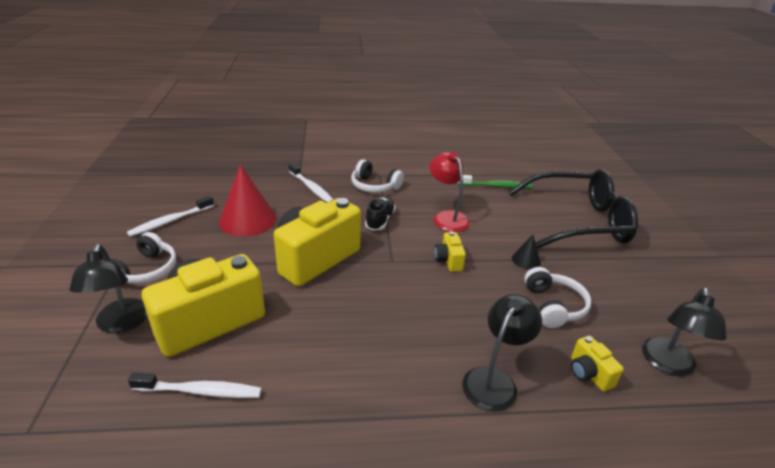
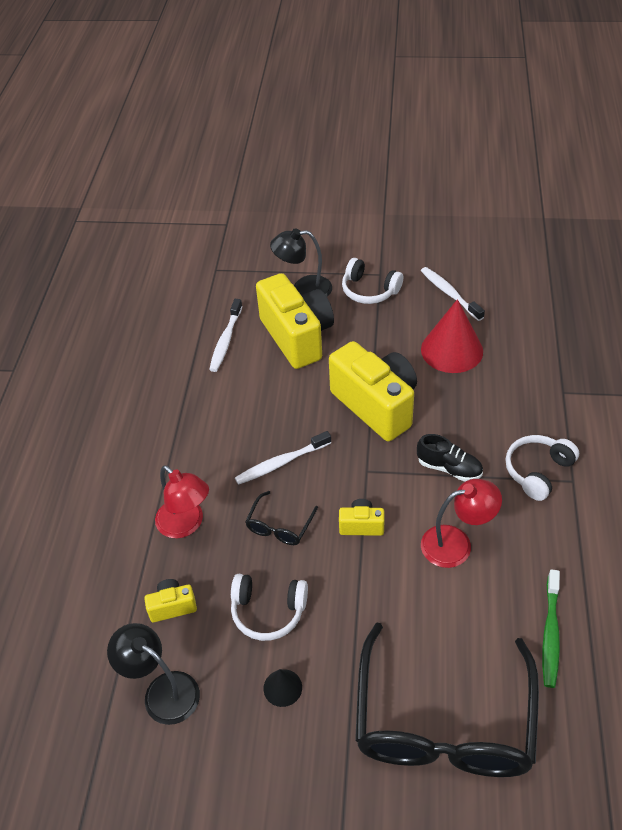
camera: 105 degrees right, 15 degrees up
white toothbrush [289,163,333,203] -> white toothbrush moved to [235,431,331,485]
black lamp [462,294,542,412] -> red lamp [155,465,209,538]
black cone [512,235,541,269] -> black cone moved to [263,669,302,707]
none -> black glasses [245,491,318,545]

